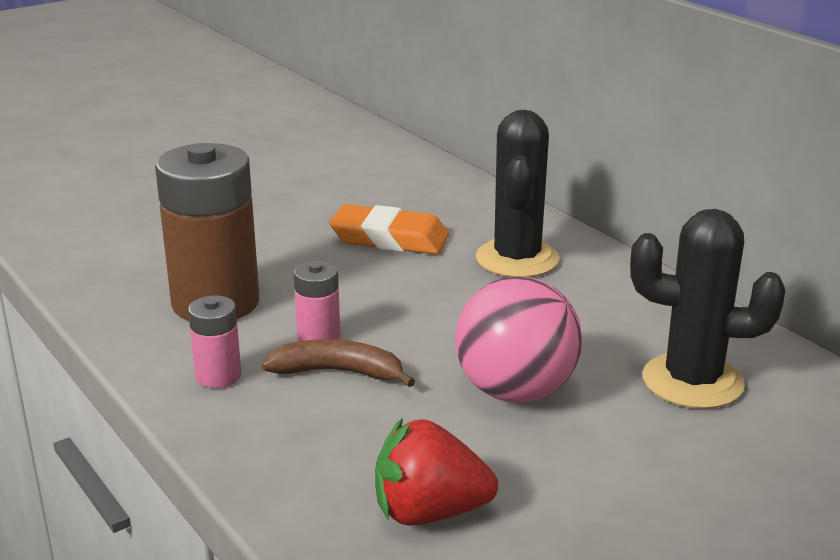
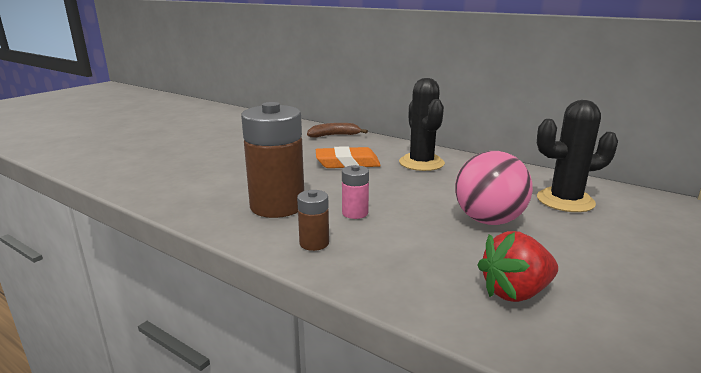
camera: 20 degrees left, 5 degrees down
pink battery [188,295,241,388] -> brown battery [297,190,329,251]
brown banana [261,339,415,387] -> brown banana moved to [307,123,368,137]

